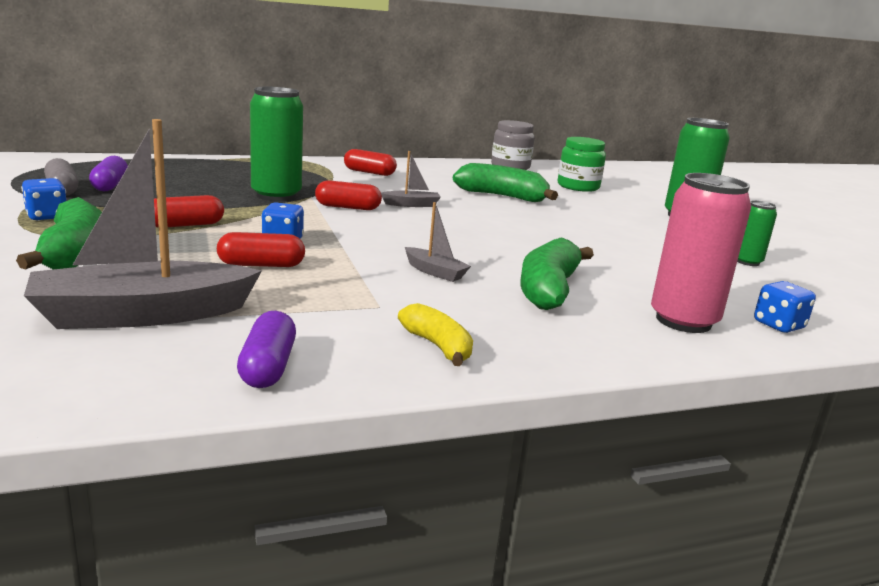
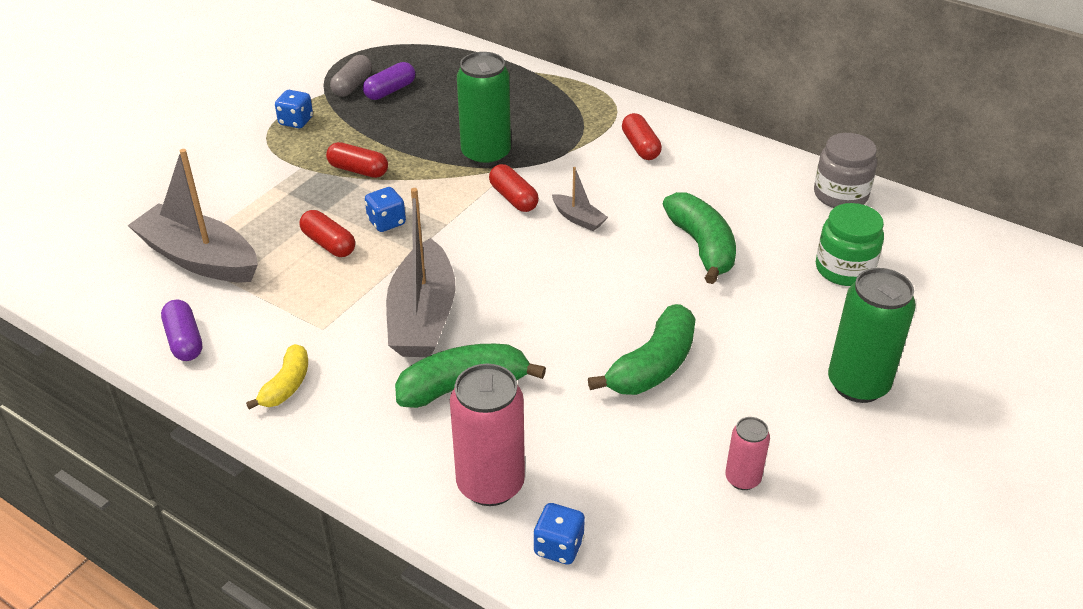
camera: 55 degrees right, 20 degrees up
green banana [16,197,102,270] -> green banana moved to [588,304,696,395]
purple capsule [237,311,296,388] -> purple capsule turned 75 degrees counterclockwise [161,299,202,361]
grey boat [405,202,471,282] -> grey boat [386,188,456,357], size x2.21
green can [737,200,777,266] -> pink can [725,417,770,490]

